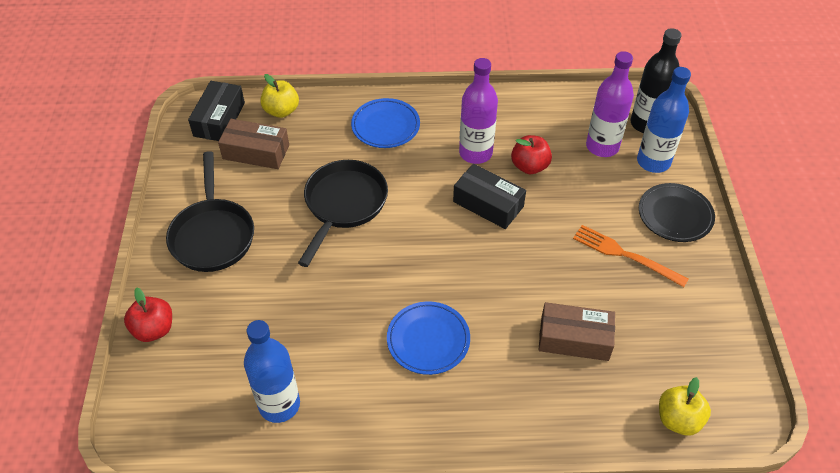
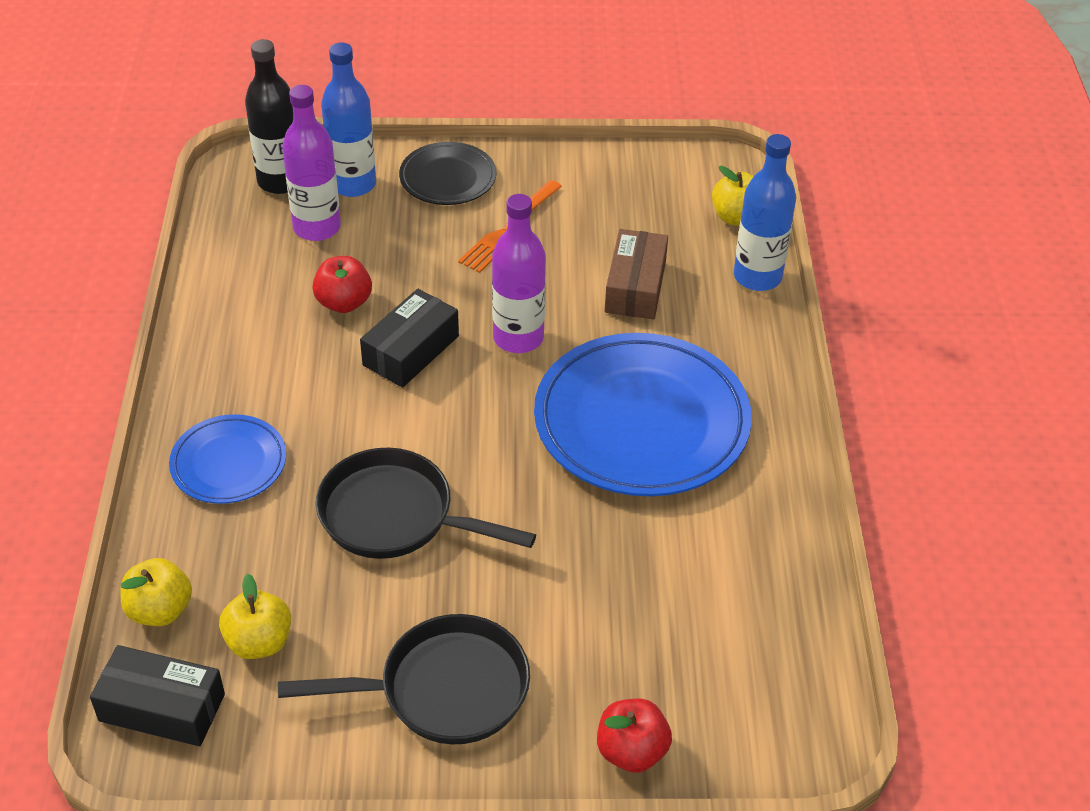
camera: 90 degrees left, 5 degrees down
brown box [218,119,289,169] -> yellow apple [219,574,291,659]
blue bottle [244,320,300,423] -> blue bottle moved to [734,134,796,291]
blue plate [387,301,470,375] -> blue plate [534,333,752,496], size x1.93
purple bottle [459,58,498,164] -> purple bottle moved to [492,194,546,353]

